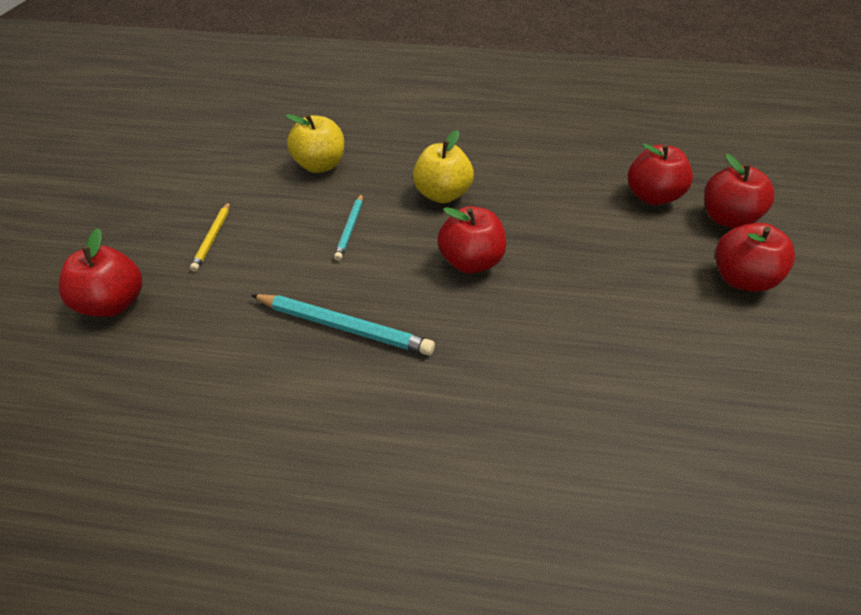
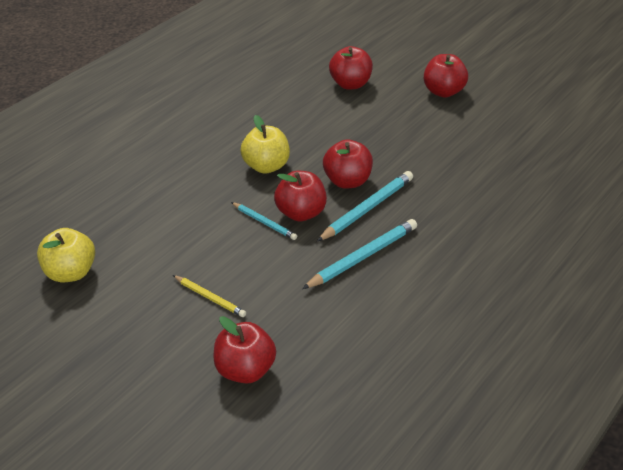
camera: 60 degrees left, 5 degrees down
yellow apple [285,114,344,173] -> yellow apple moved to [37,228,95,282]
red apple [704,154,774,228] -> red apple moved to [274,171,327,221]
none -> turquoise pencil [317,171,413,241]

